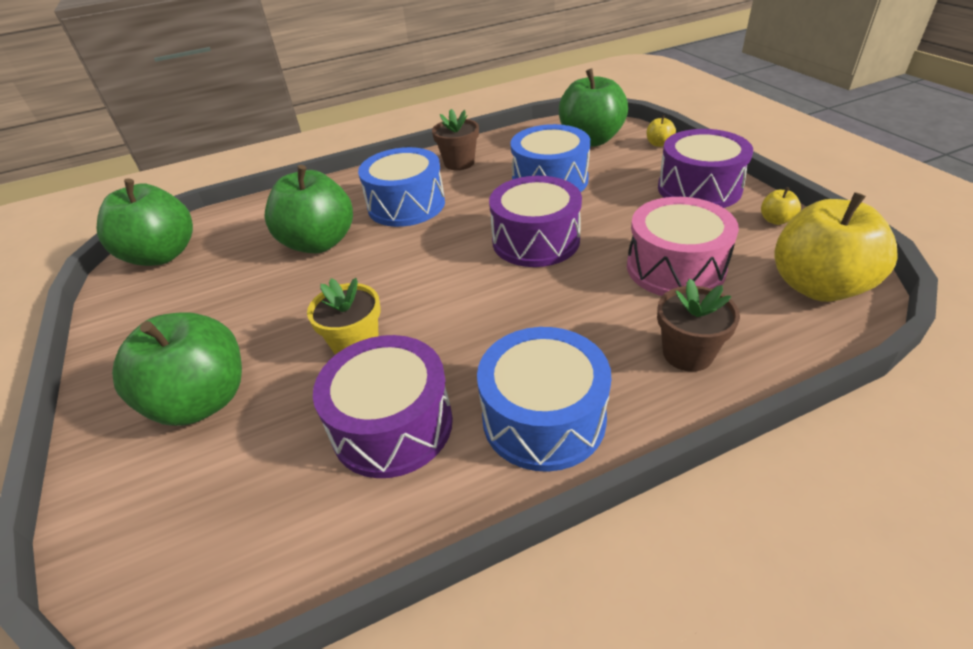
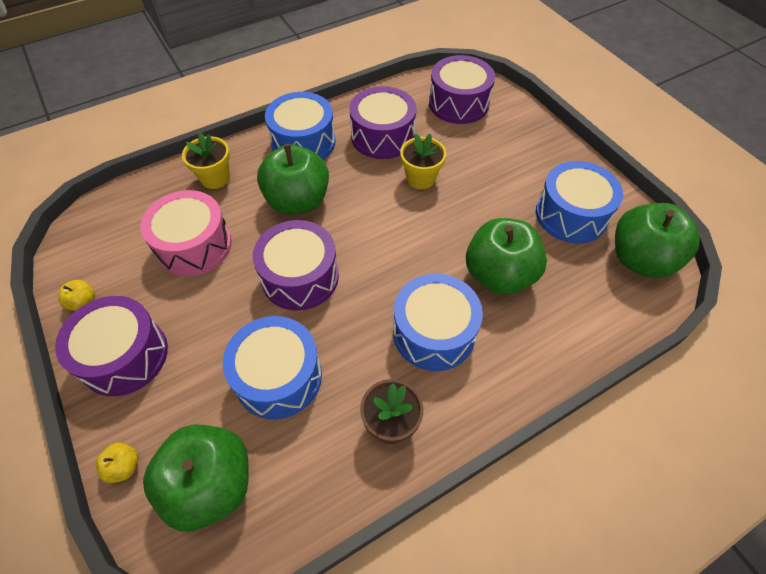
camera: 170 degrees right, 15 degrees up
green apple [112,313,242,426] -> green apple moved to [257,144,329,215]
brown flower pot [657,279,740,372] -> yellow flower pot [182,133,230,189]
yellow apple [774,192,897,302] -> none
none -> purple drum [429,55,495,124]
none -> blue drum [536,161,623,243]

